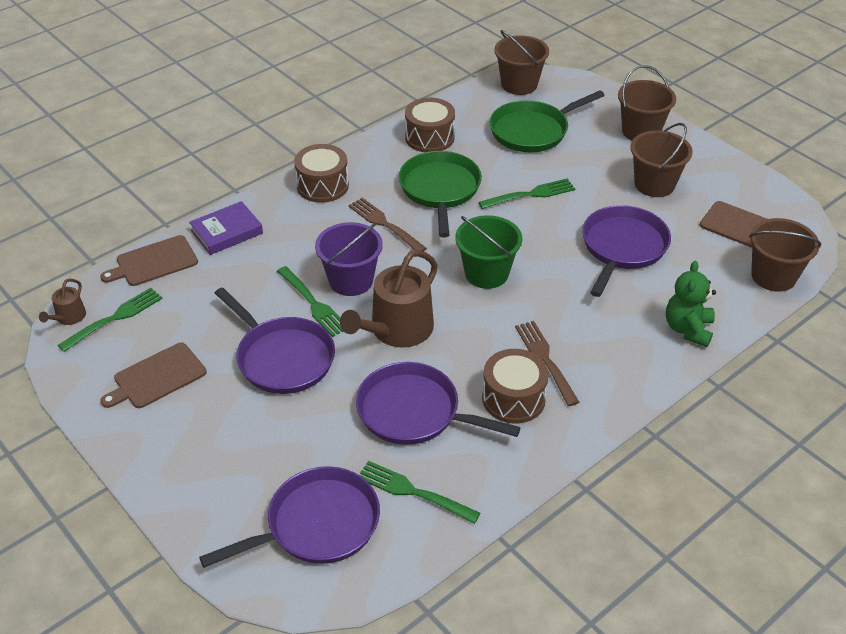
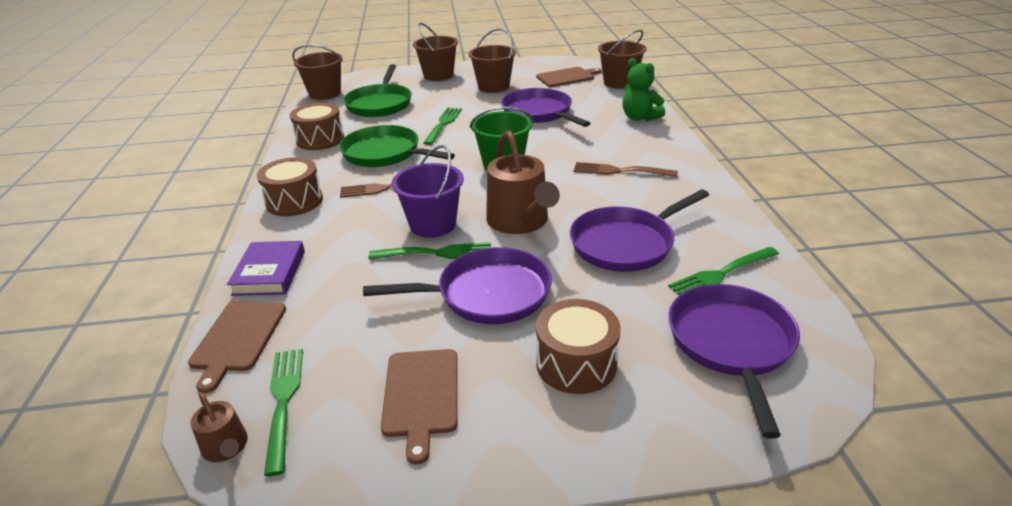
camera: 55 degrees left, 10 degrees down
brown drum [482,349,549,423] -> brown drum moved to [536,299,621,394]

